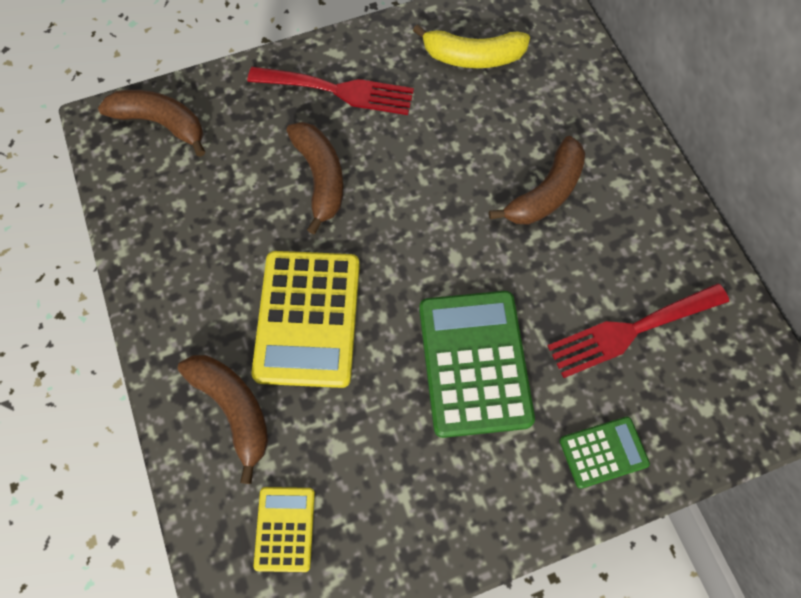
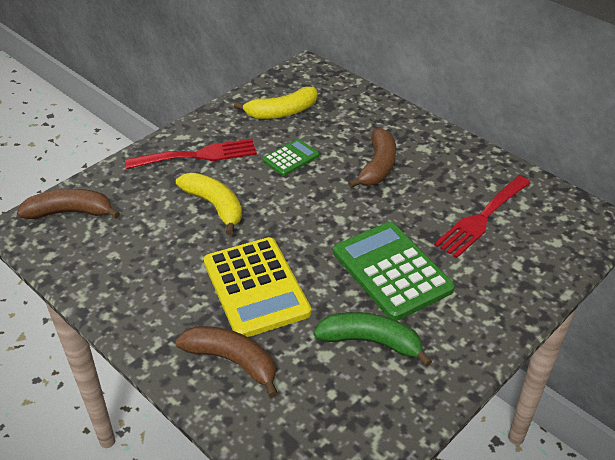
camera: 25 degrees left, 25 degrees down
yellow calculator [254,487,315,572] -> none
brown banana [286,122,343,234] -> yellow banana [176,173,242,235]
green calculator [560,417,650,489] -> green calculator moved to [263,139,319,176]
none -> green banana [314,312,432,367]

